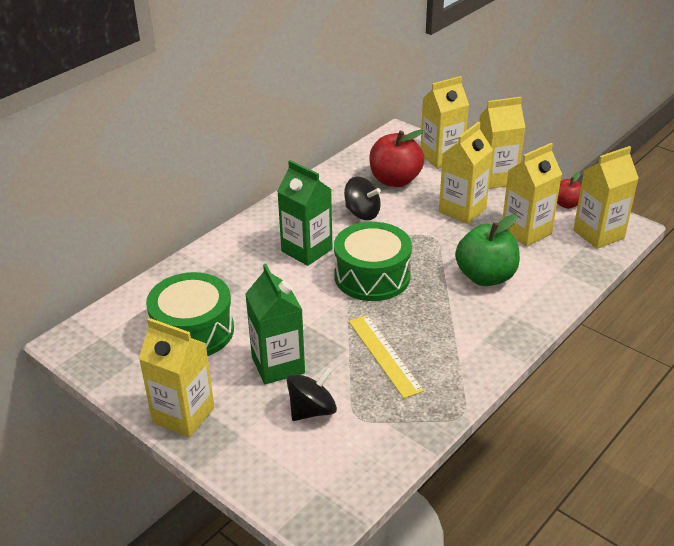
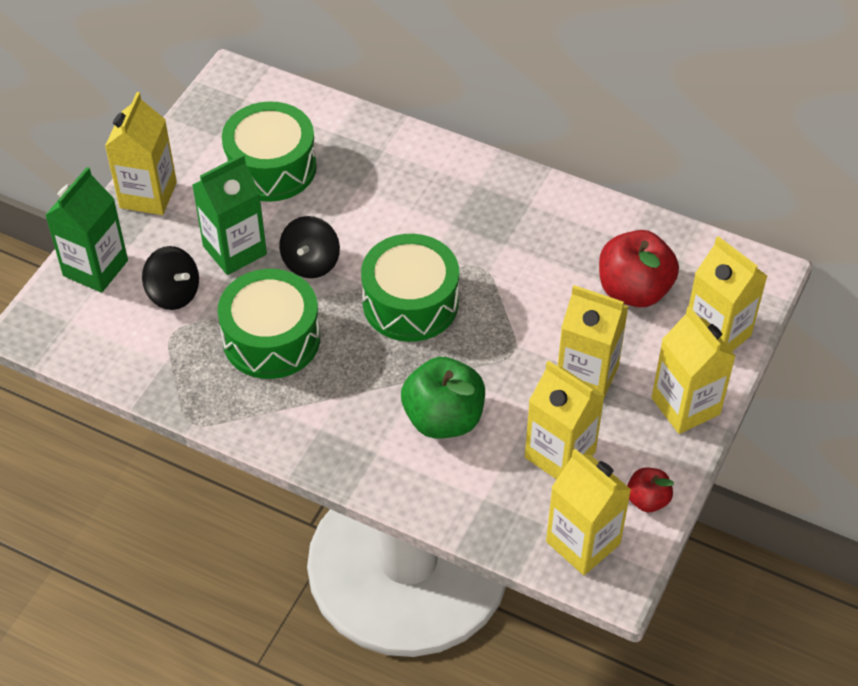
camera: 75 degrees right, 15 degrees up
green carton [277,160,332,266] -> green carton moved to [45,167,128,293]
black spinning top [344,177,381,220] -> black spinning top moved to [279,216,340,278]
yellow ruler [349,315,424,398] -> green drum [218,269,320,379]

